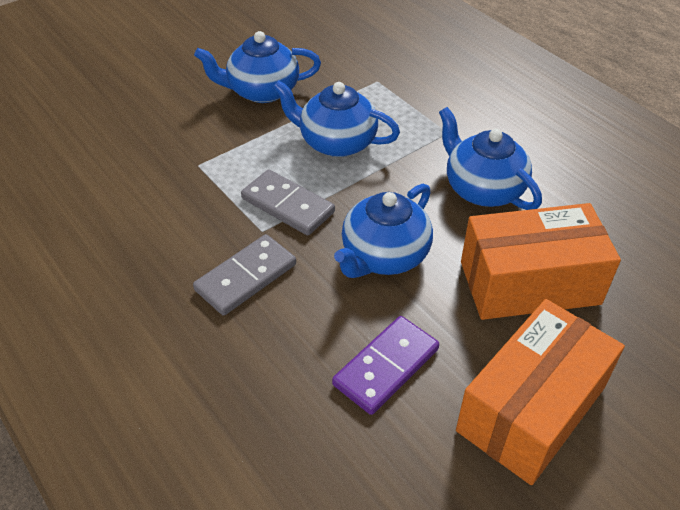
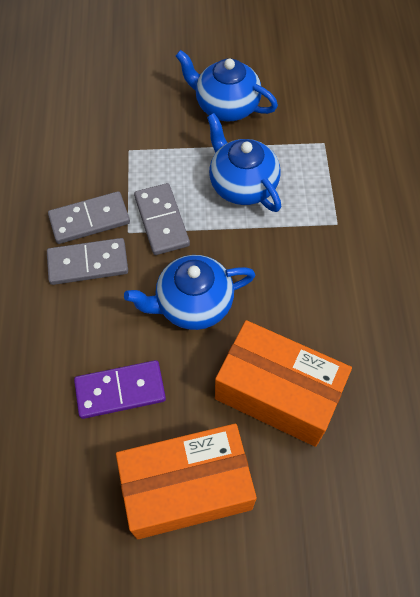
camera: 35 degrees right, 15 degrees up
blue teapot [439,107,542,210] -> none
none -> grey domino [48,191,130,244]

